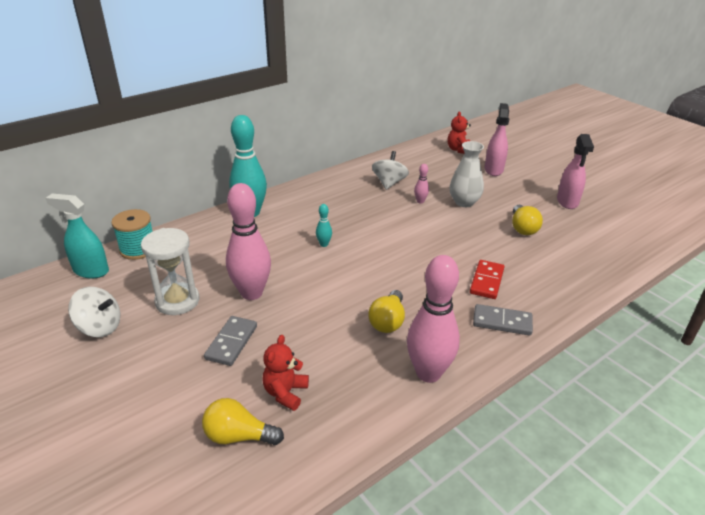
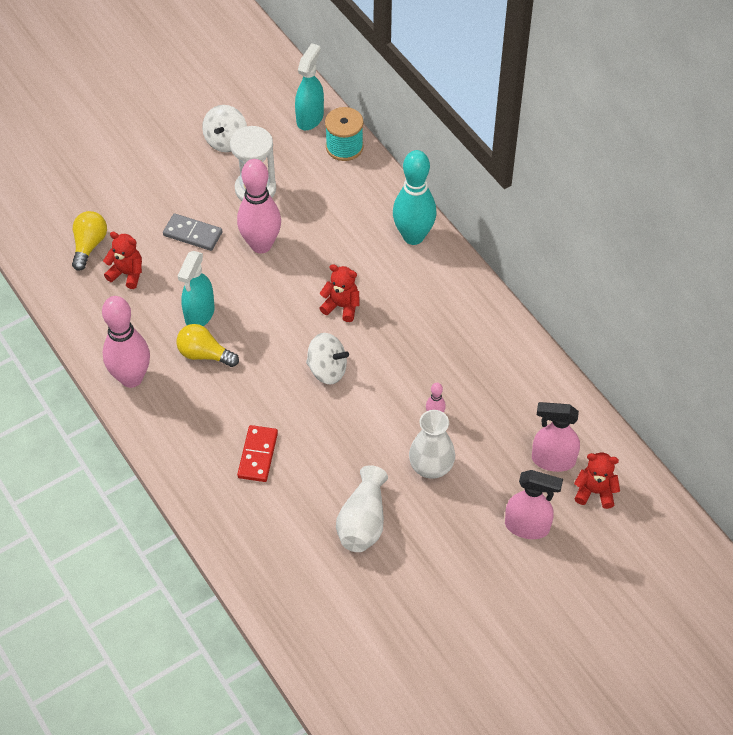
camera: 95 degrees right, 20 degrees up
turquoise bowling pin [316,204,332,247] -> red teddy bear [319,264,360,322]
white spinning top [372,151,409,190] -> white spinning top moved to [306,333,349,384]
red domino [470,260,504,299] -> red domino turned 75 degrees clockwise [237,425,278,482]
grey domino [473,304,533,336] -> none
yellow light bulb [512,205,543,235] -> white vase [336,465,388,552]
pink spray bottle [557,134,594,209] -> pink spray bottle moved to [532,402,580,472]
none -> turquoise spray bottle [178,251,214,326]

